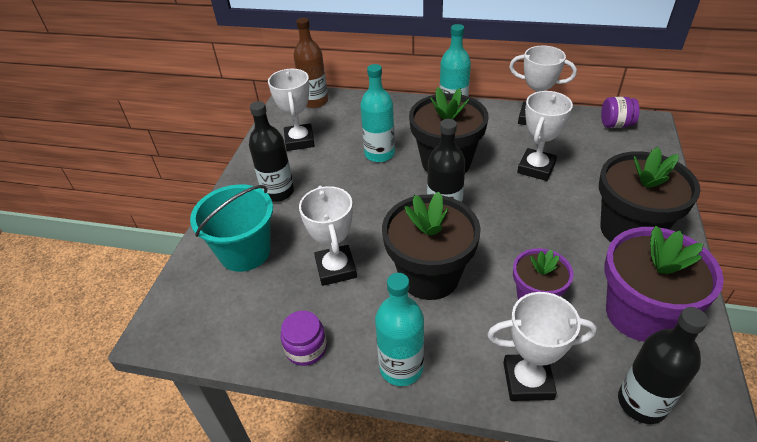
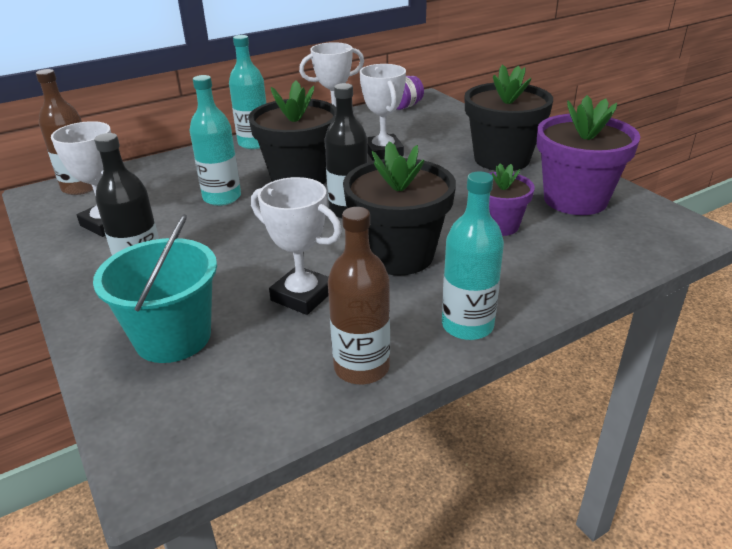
camera: 45 degrees left, 10 degrees down
purple jar [280,311,327,366] -> brown bottle [328,207,390,384]
white trophy [487,292,597,401] -> none
black bottle [618,307,708,424] -> none

